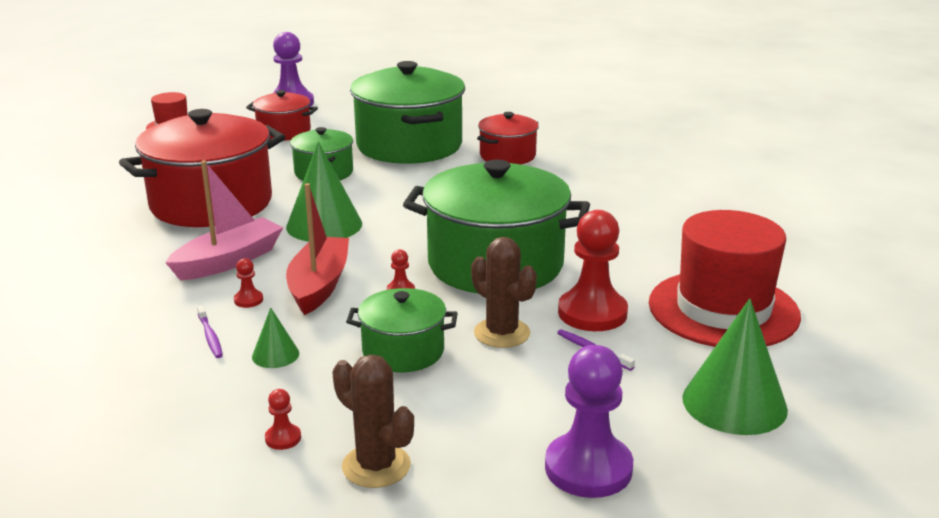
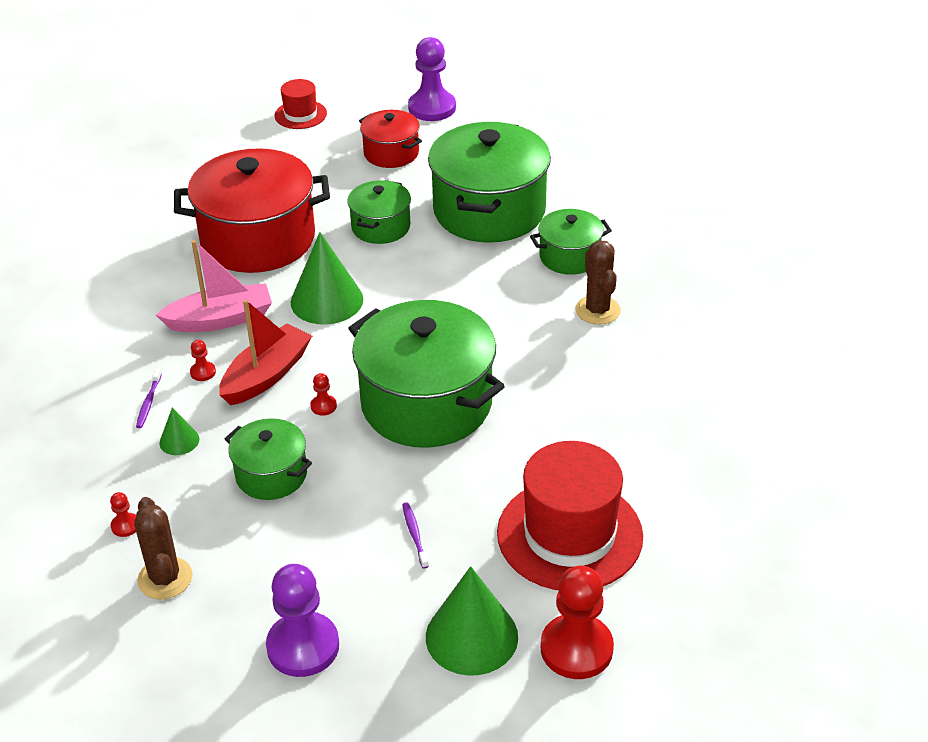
camera: 30 degrees right, 15 degrees up
brown cactus [471,237,537,348] -> brown cactus moved to [575,240,621,325]
red pot [477,112,539,165] -> green pot [530,209,612,275]
red pawn [558,210,628,331] -> red pawn moved to [541,565,614,679]

